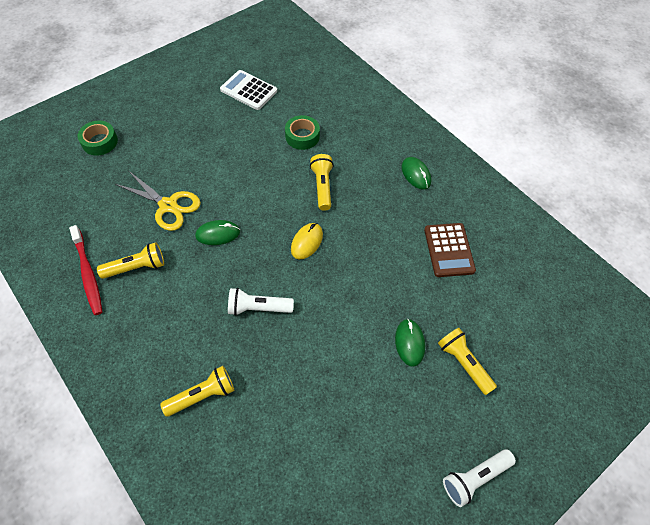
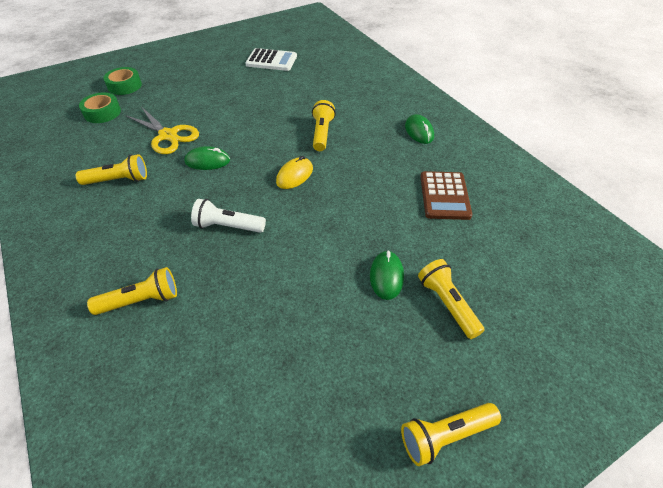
camera: 10 degrees right, 10 degrees down
red toothbrush [69,225,103,315] -> none
white calculator [220,70,277,110] -> white calculator turned 150 degrees clockwise [245,48,297,71]
green tape [285,115,320,150] -> green tape moved to [79,92,121,123]
white flashlight [443,449,516,507] -> yellow flashlight [401,403,501,466]

